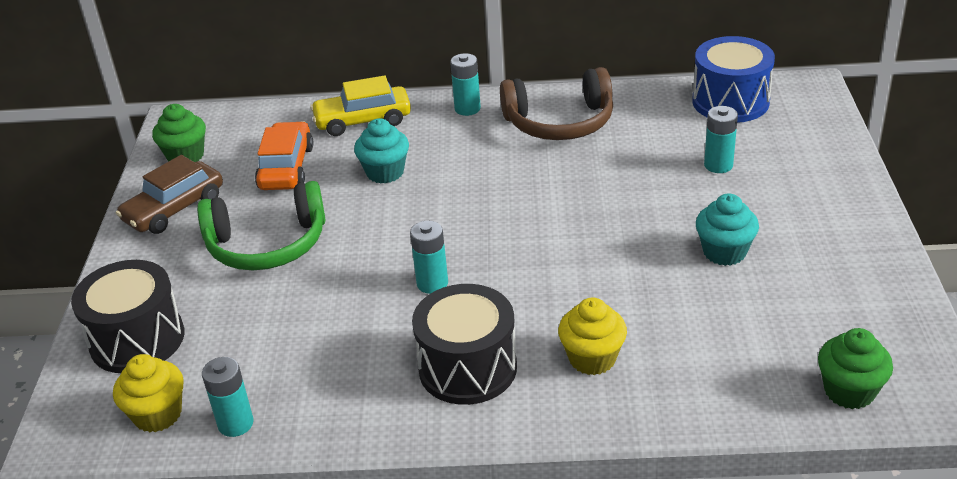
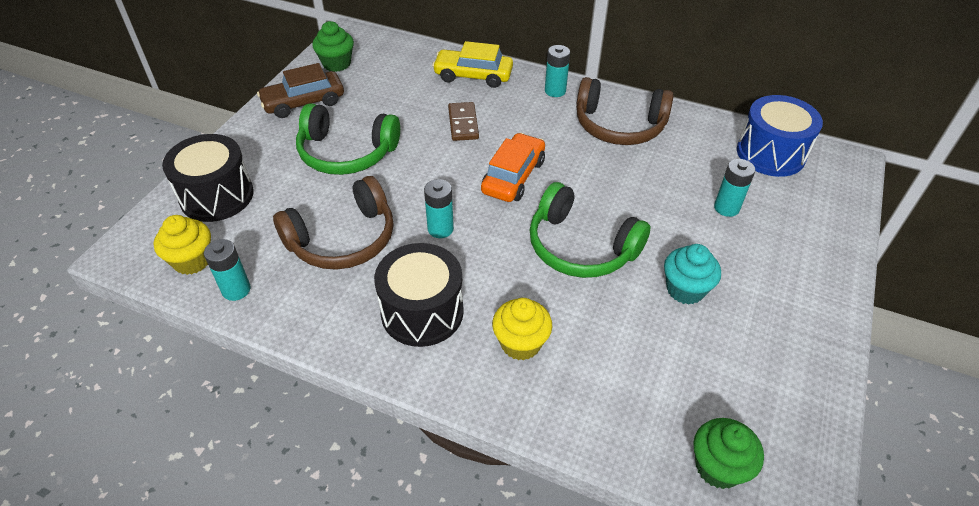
camera: 20 degrees right, 10 degrees up
orange car [255,121,313,190] -> orange car moved to [481,133,545,202]
turquoise cupcake [354,118,409,184] -> brown domino [448,102,479,141]
none -> brown headphones [273,176,394,270]
none -> green headphones [530,182,650,278]

